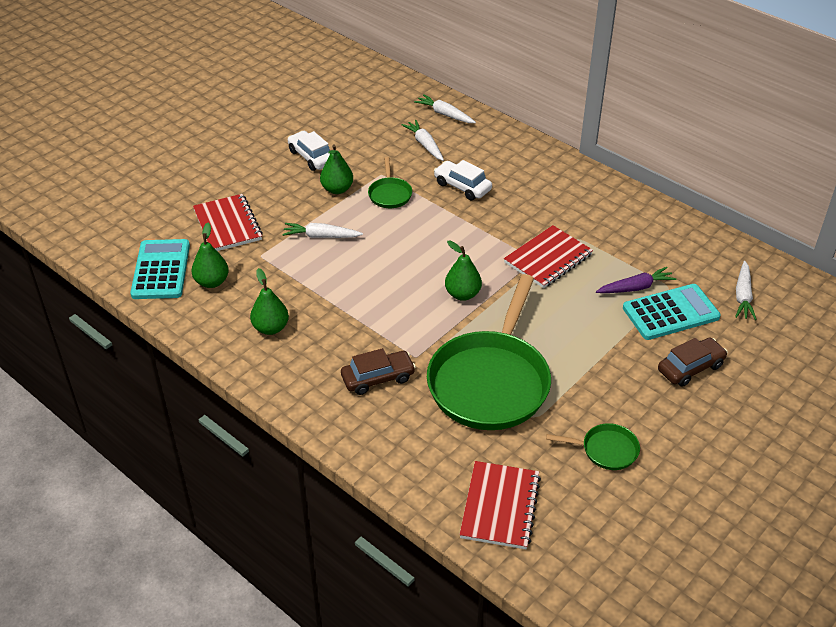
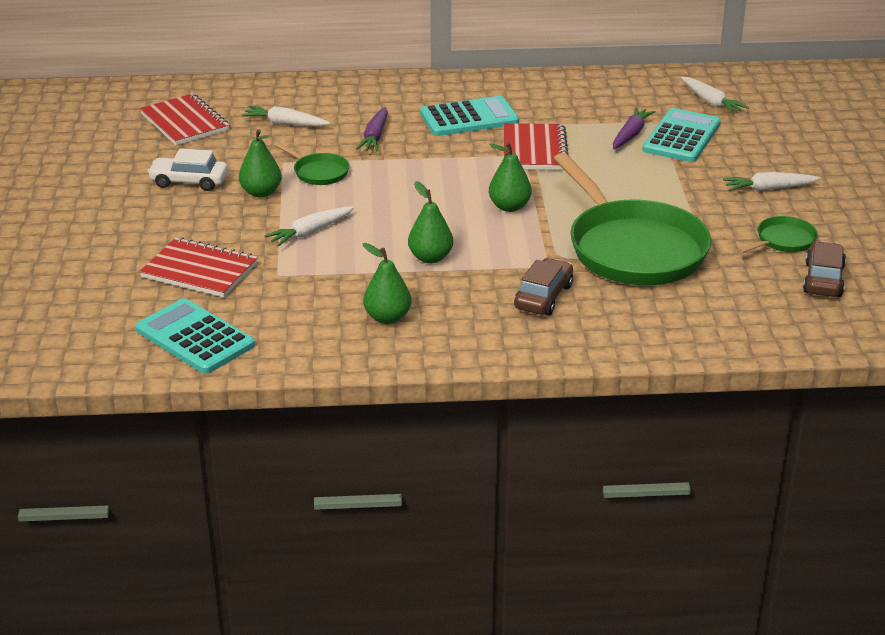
camera: 45 degrees left, 10 degrees down
green pear [191,223,229,288] -> green pear moved to [408,181,453,263]
white carrot [414,94,476,123] -> white carrot moved to [723,172,820,191]
white car [434,160,492,200] -> purple carrot [356,107,388,151]
red notebook [459,461,541,549] -> red notebook moved to [140,94,230,145]
brown car [658,338,728,387] -> brown car moved to [803,241,846,297]
none -> turquoise calculator [420,96,519,136]

